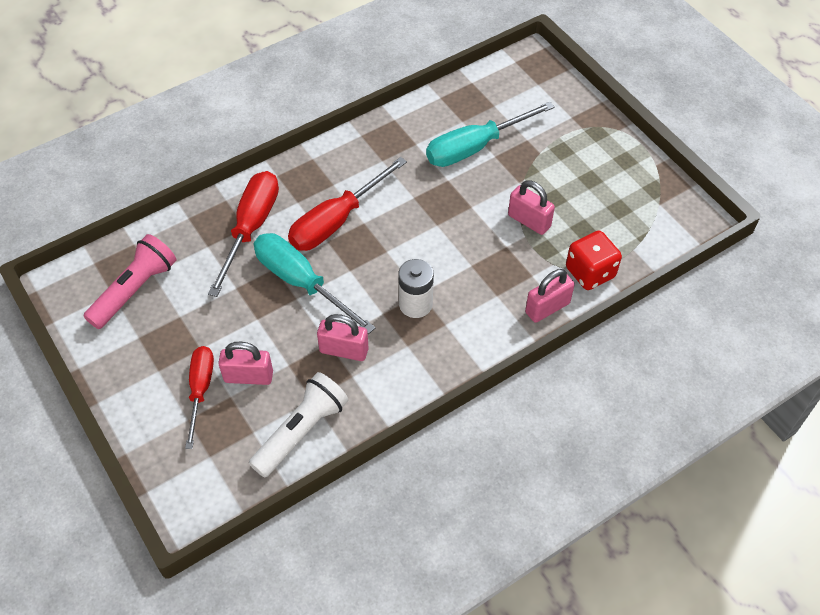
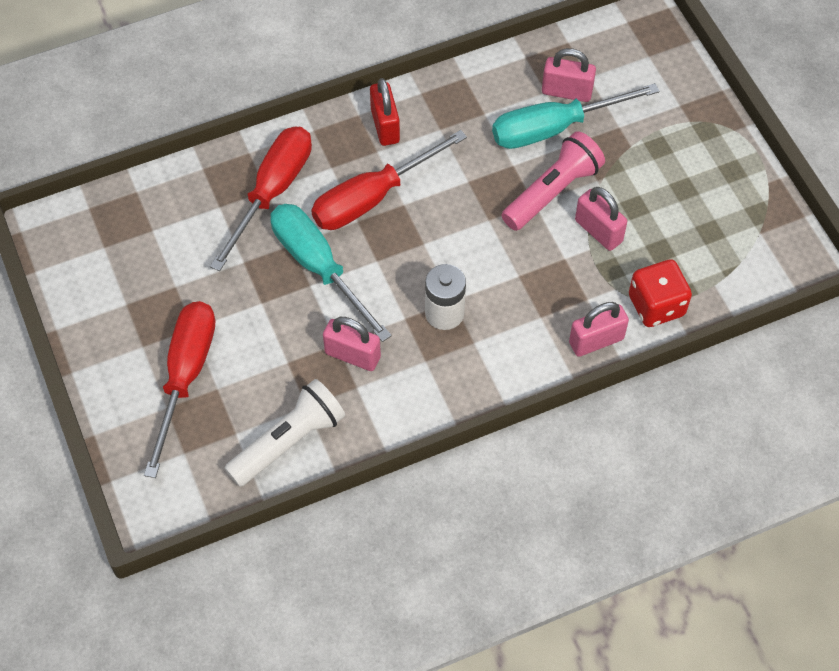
camera: 10 degrees right, 5 degrees up
pink flashlight [84,234,176,329] -> pink flashlight moved to [501,131,605,231]
red screwdriver [185,346,214,449] -> red screwdriver [144,301,216,478], size x1.52
pink padlock [218,342,273,385] -> pink padlock moved to [542,48,596,102]
none -> red padlock [370,78,400,146]

